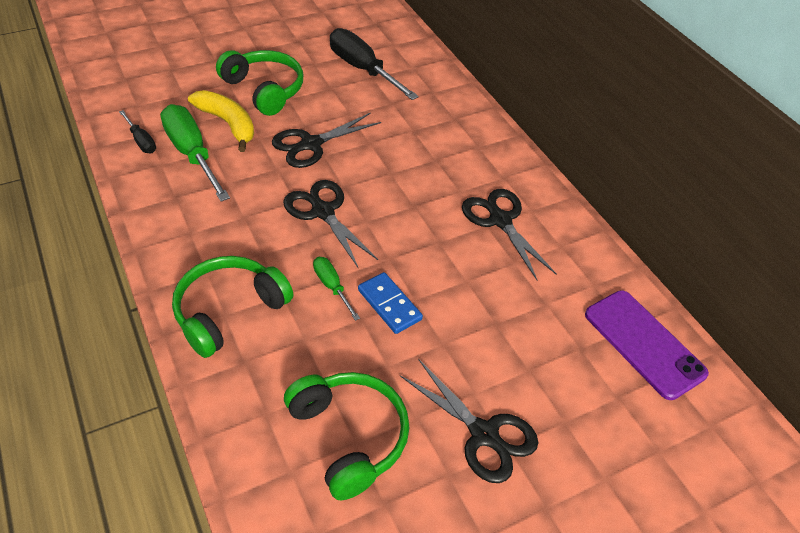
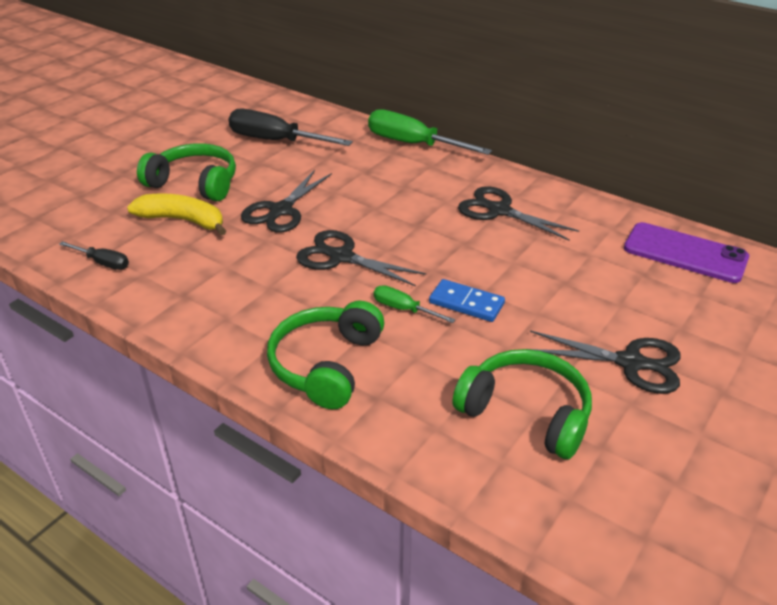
camera: 25 degrees left, 10 degrees down
green screwdriver [160,104,230,202] -> green screwdriver moved to [368,109,492,155]

